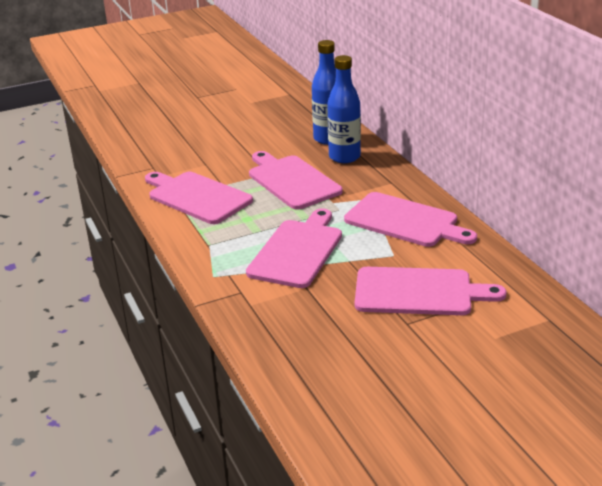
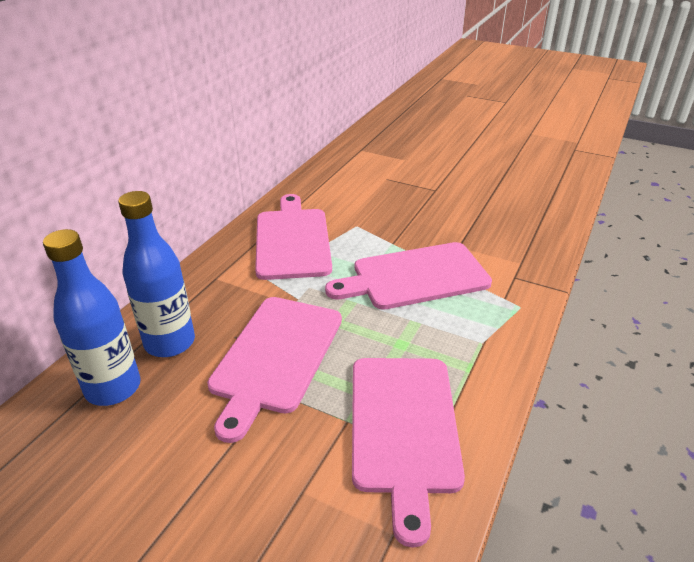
camera: 130 degrees left, 5 degrees up
pink cutting board [355,267,507,315] -> none

